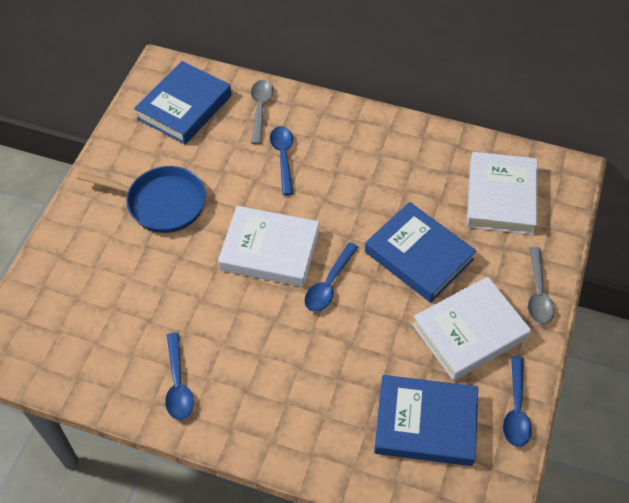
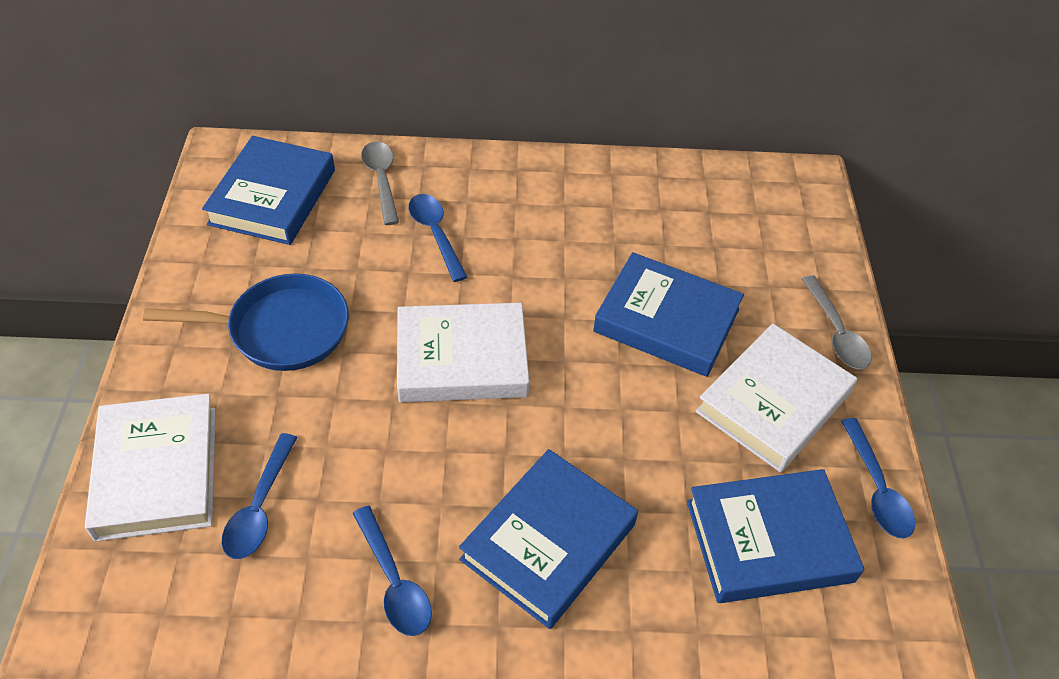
camera: 20 degrees left, 5 degrees down
blue spoon [304,242,359,312] -> blue spoon moved to [222,433,297,559]
white book [467,152,538,235] -> white book moved to [85,394,216,542]
none -> blue book [459,449,638,629]

